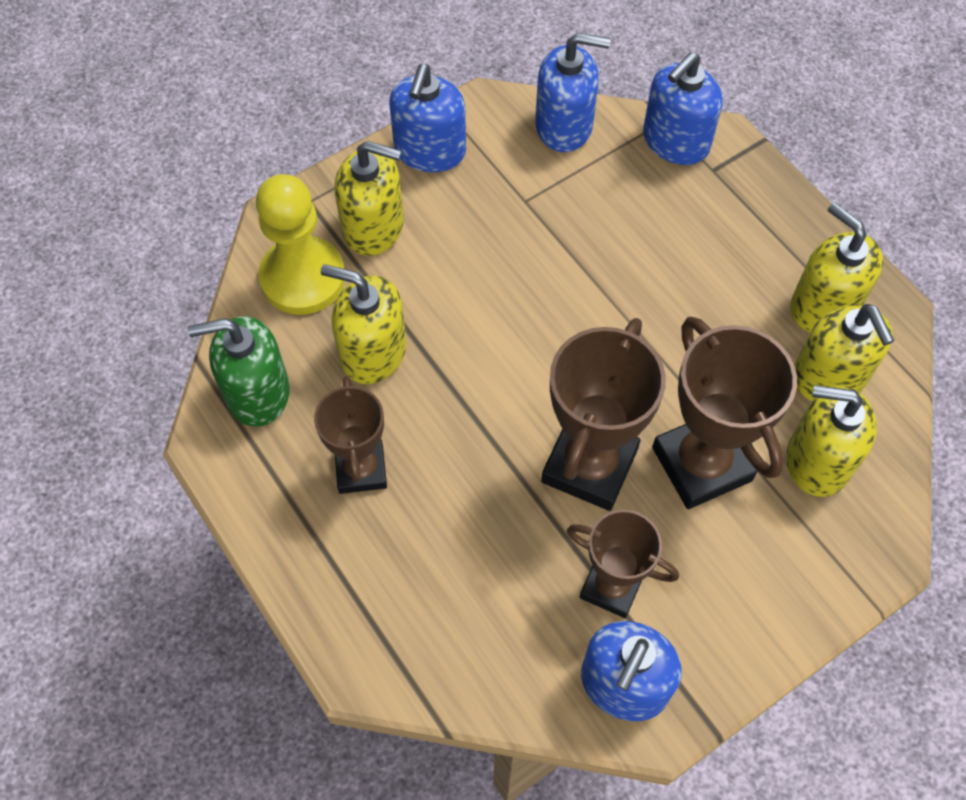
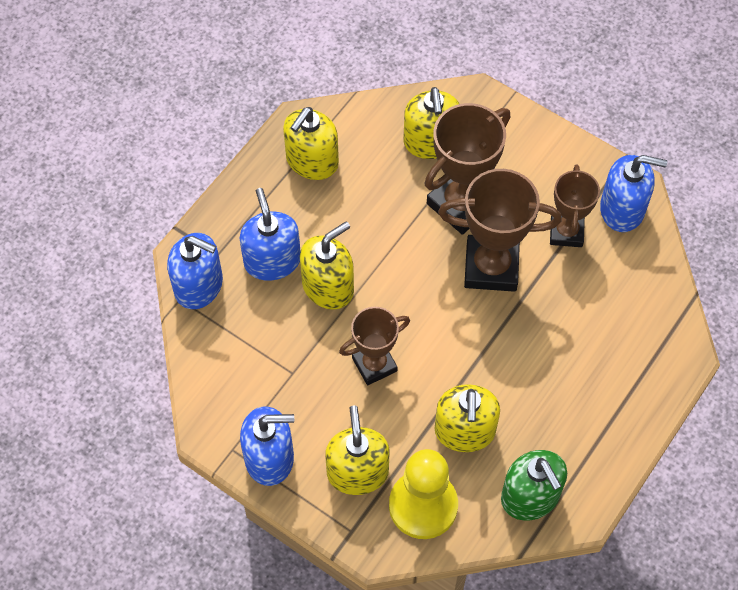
camera: 110 degrees left, 0 degrees up
brown trophy [314,376,387,494] -> brown trophy moved to [339,307,410,385]
blue soap dispenser [535,33,611,152] -> blue soap dispenser moved to [240,188,301,281]
yellow soap dispenser [794,304,895,401] -> yellow soap dispenser moved to [300,221,354,310]

